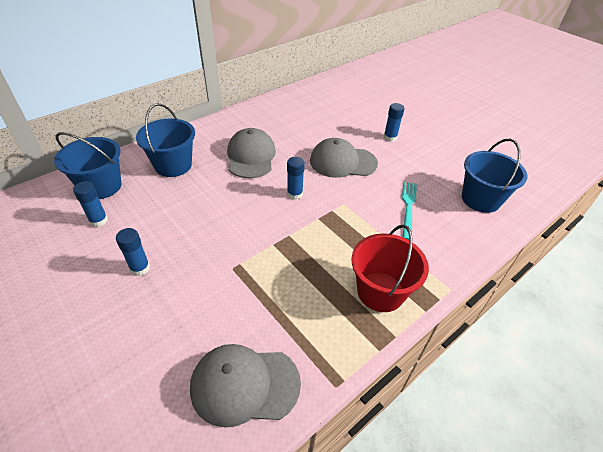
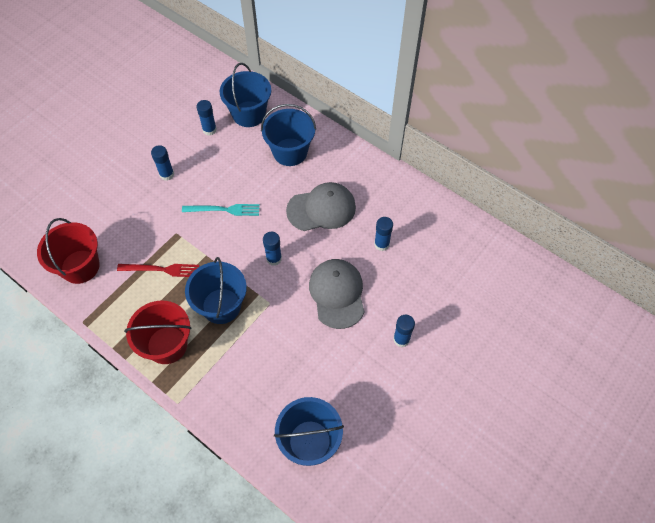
camera: 80 degrees right, 15 degrees up
grey cap [190,344,301,428] -> red bucket [37,218,100,284]
turquoise fork [402,182,417,240] -> turquoise fork moved to [182,204,260,216]
none -> red fork [117,264,199,277]
none -> blue bucket [185,257,247,324]
none -> blue glue stick [374,217,393,251]

